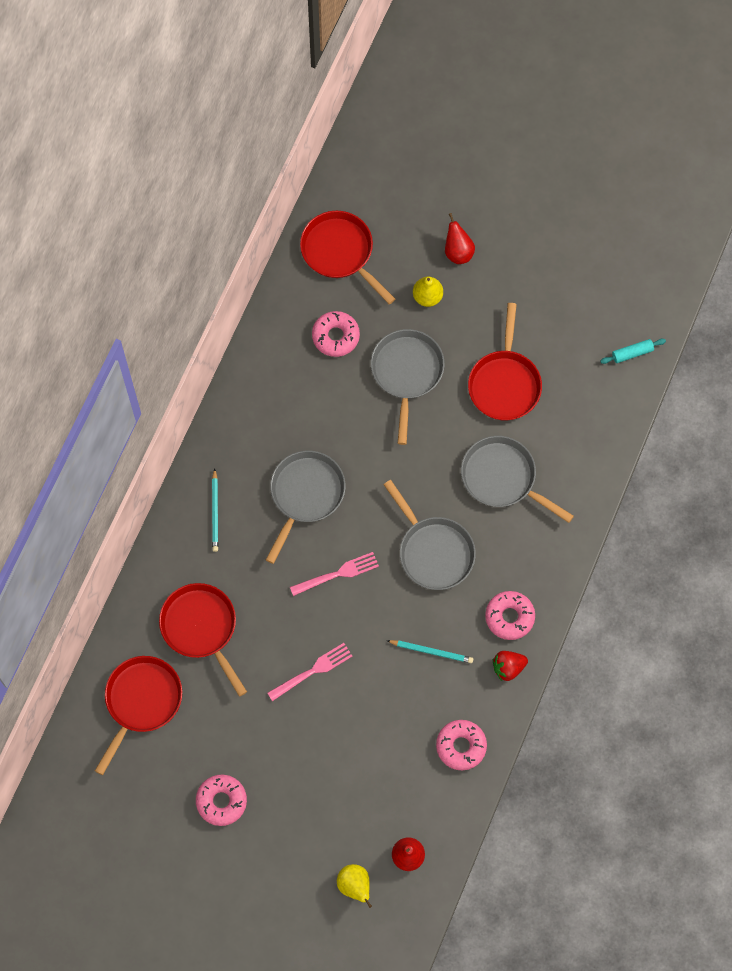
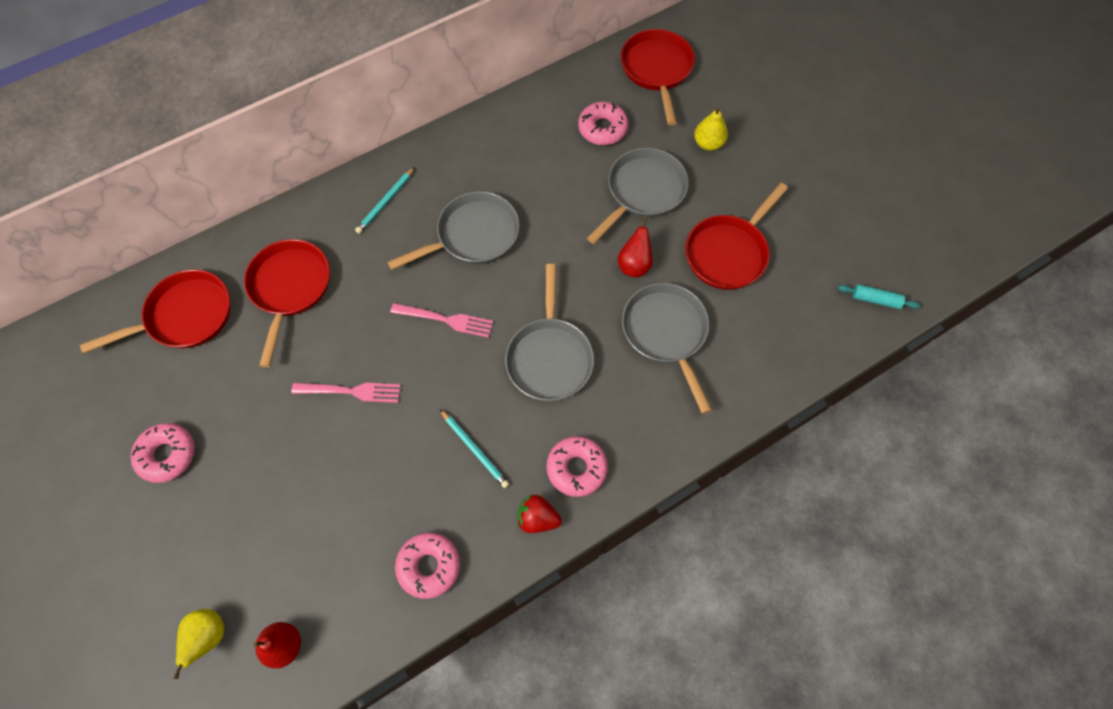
camera: 35 degrees right, 5 degrees down
red pear [445,213,475,264] -> red pear moved to [618,216,653,277]

